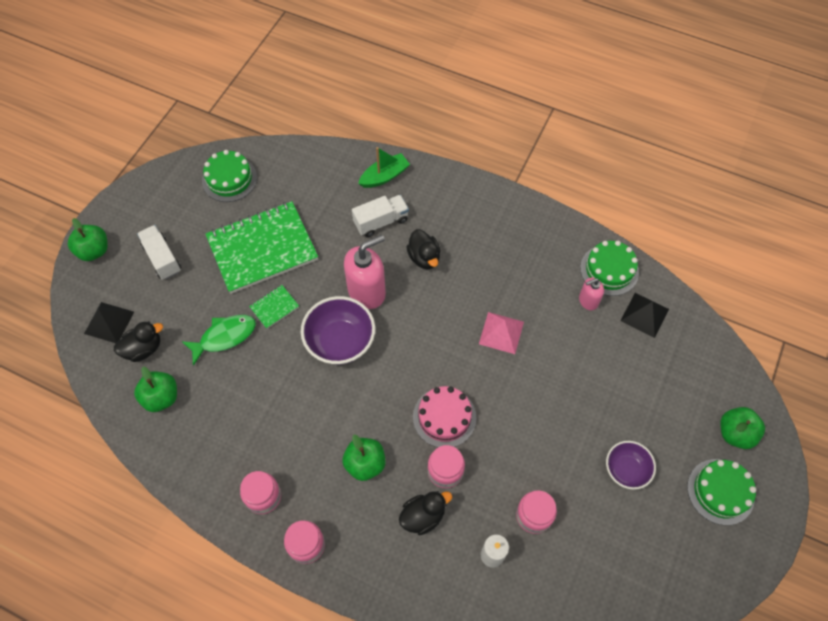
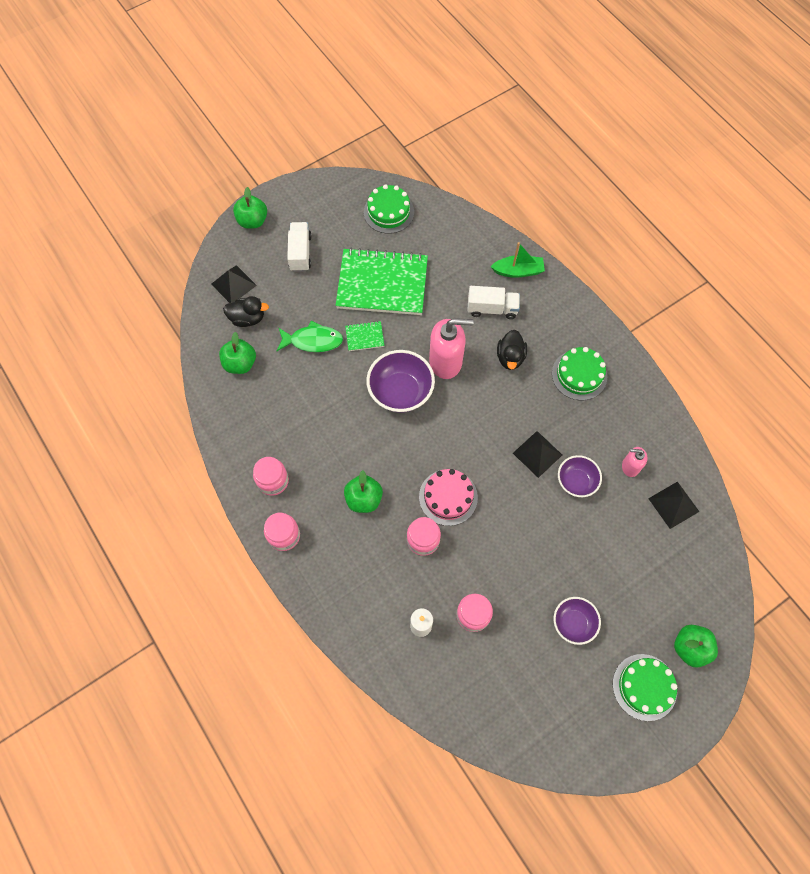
camera: 30 degrees right, 5 degrees up
black duck [399,491,452,535] -> none
pink pyramid [479,312,524,354] -> black pyramid [513,431,562,478]
green cake [580,241,639,296] -> green cake moved to [552,347,607,400]
none -> purple bowl [558,455,602,497]

